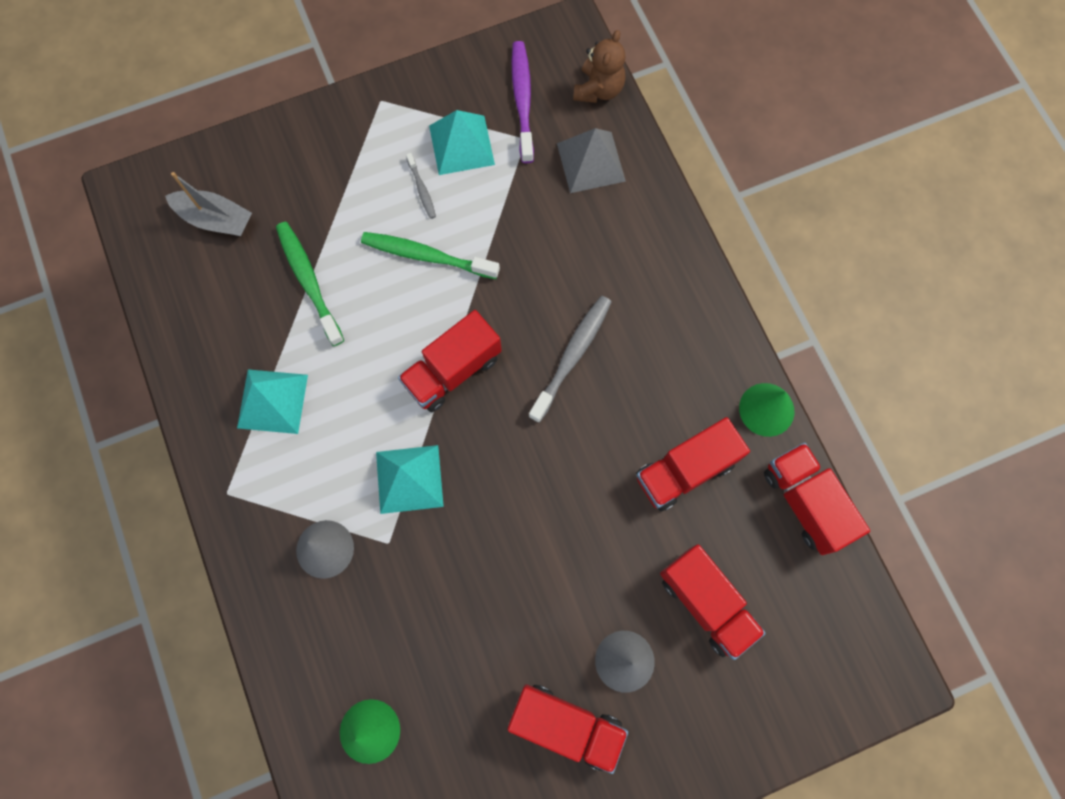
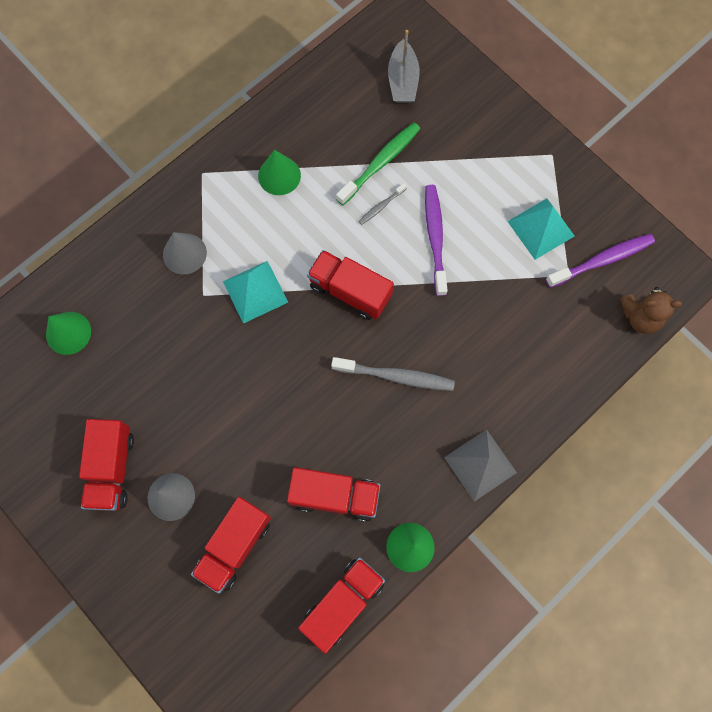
camera: 70 degrees right, 0 degrees up
turquoise pyramid [237,369,308,434] -> green cone [258,150,301,195]
green toothbrush [361,232,500,279] -> purple toothbrush [425,185,448,296]
grey toothbrush [406,153,436,219] -> grey toothbrush moved to [359,183,407,225]
grey pyramid [557,128,626,193] -> grey pyramid moved to [444,429,517,502]
red truck [636,417,750,512] -> red truck turned 150 degrees clockwise [287,467,380,522]

